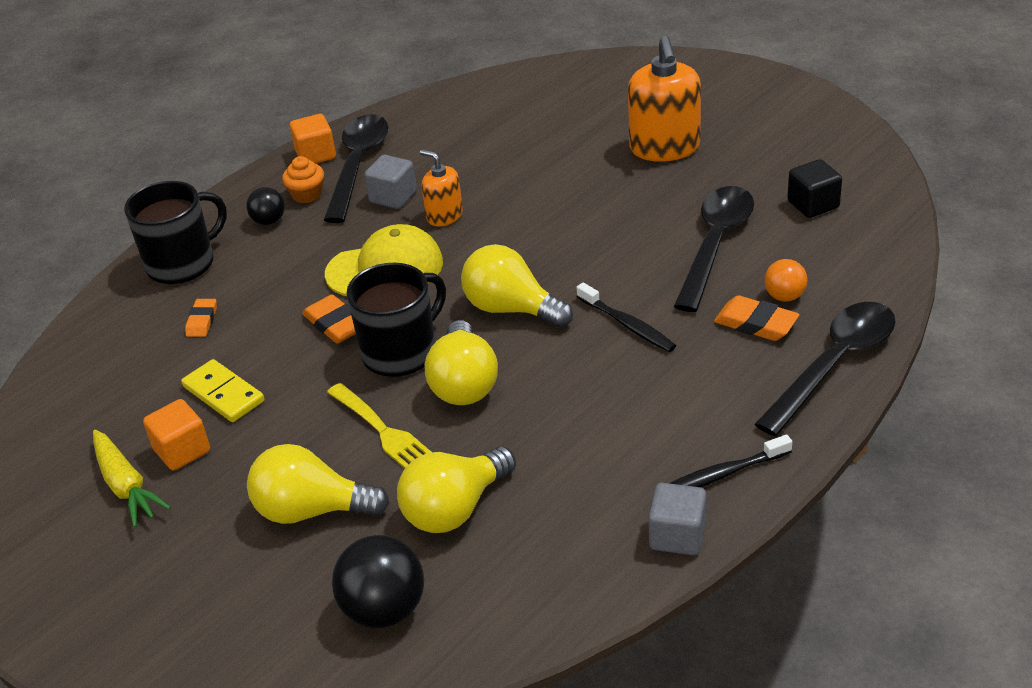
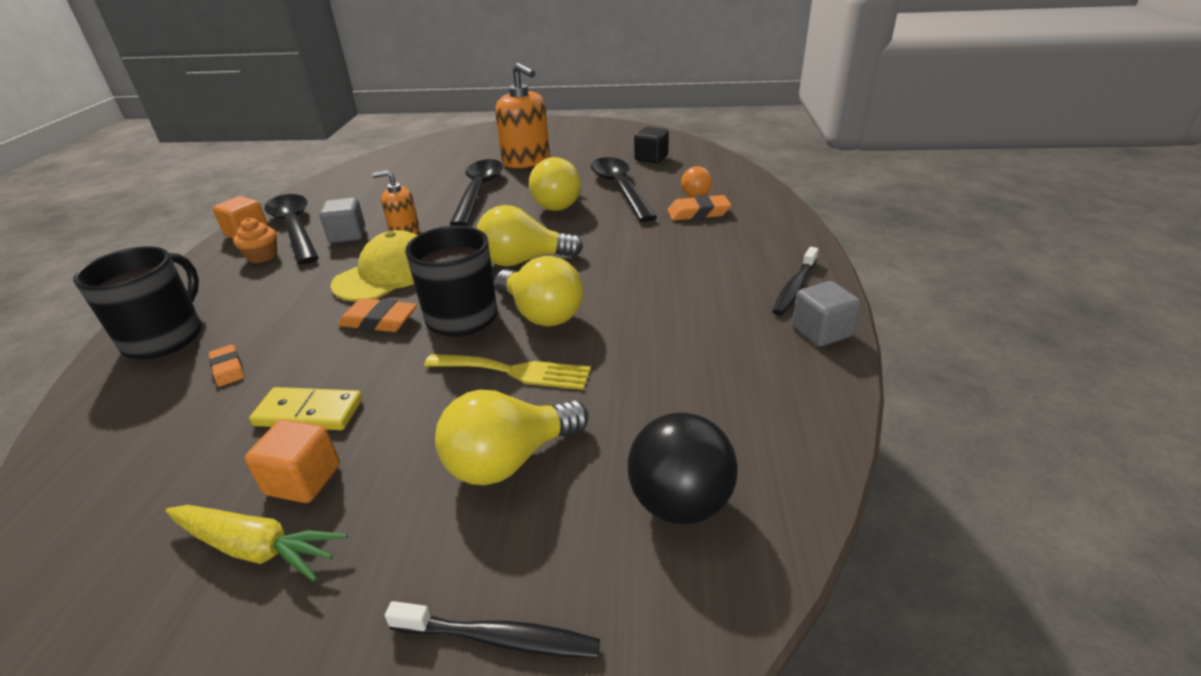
camera: 40 degrees left, 5 degrees down
black ball [246,187,285,225] -> none
yellow light bulb [397,447,516,533] -> yellow light bulb moved to [529,157,581,211]
black toothbrush [576,283,676,352] -> black toothbrush moved to [385,601,600,658]
black spoon [754,302,896,437] -> black spoon moved to [450,159,503,226]

